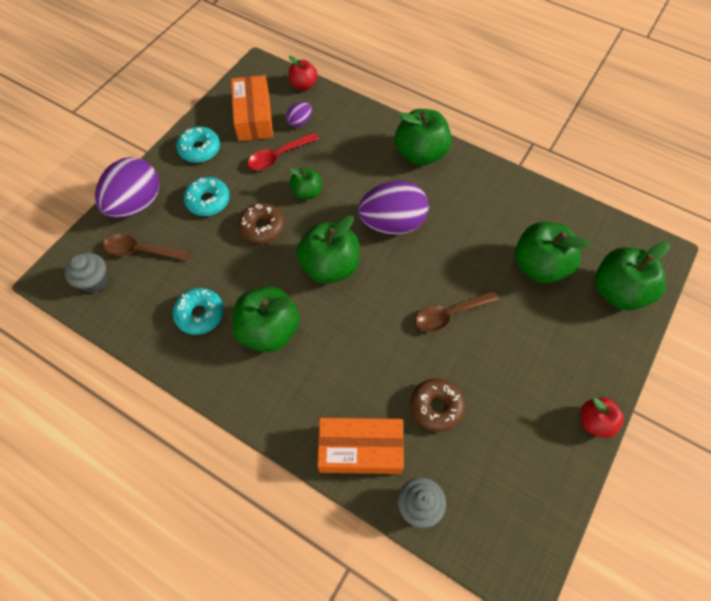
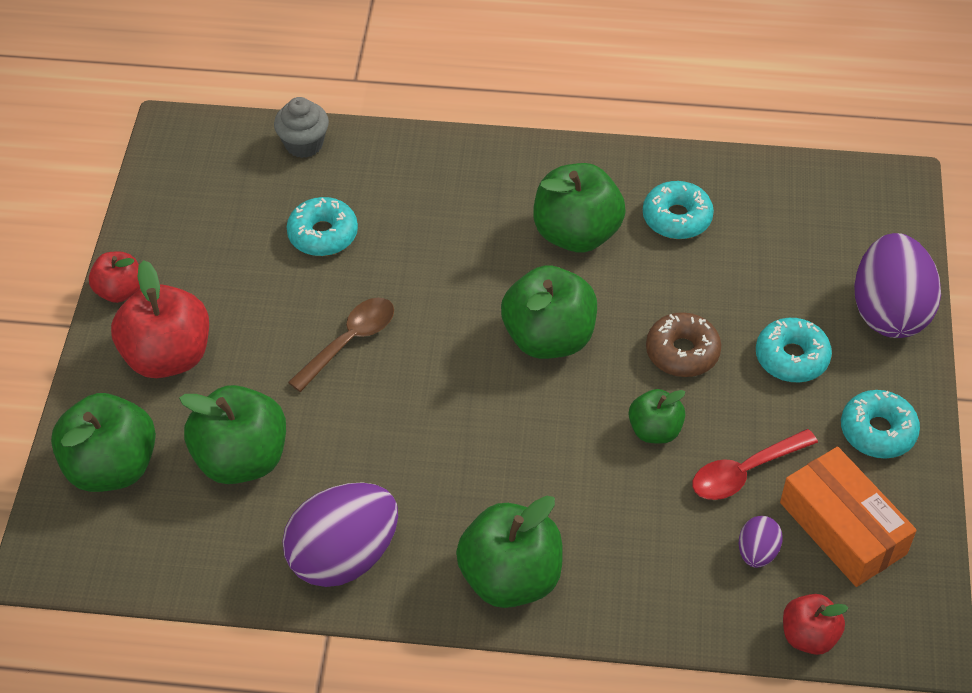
camera: 155 degrees right, 10 degrees down
grey cupcake [65,253,108,293] -> none
brown spoon [103,234,189,261] -> none
red spoon [247,133,319,170] -> red spoon turned 150 degrees counterclockwise [692,429,818,500]
orange box [317,418,404,474] -> none
purple egg [358,180,429,235] -> purple egg moved to [282,482,398,587]
brown donut [410,378,465,432] -> turquoise donut [287,197,358,256]
none -> red apple [111,260,209,378]

